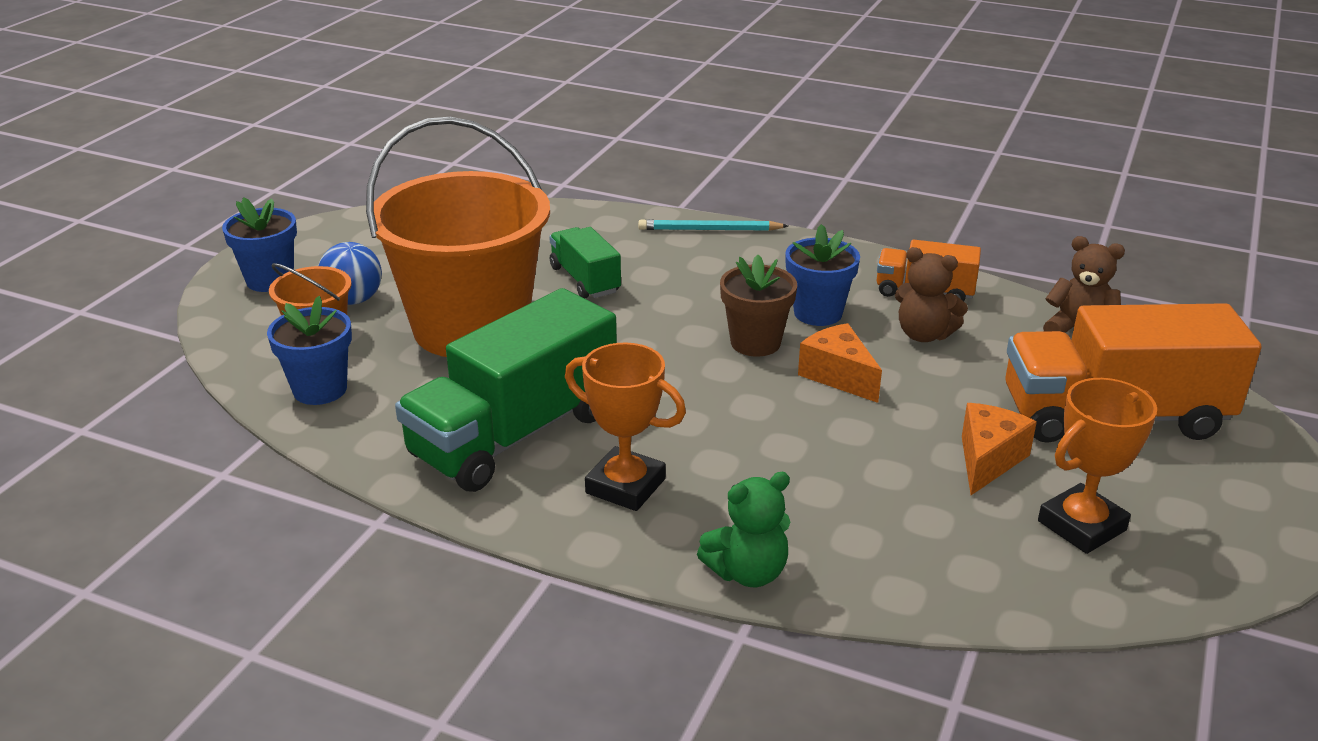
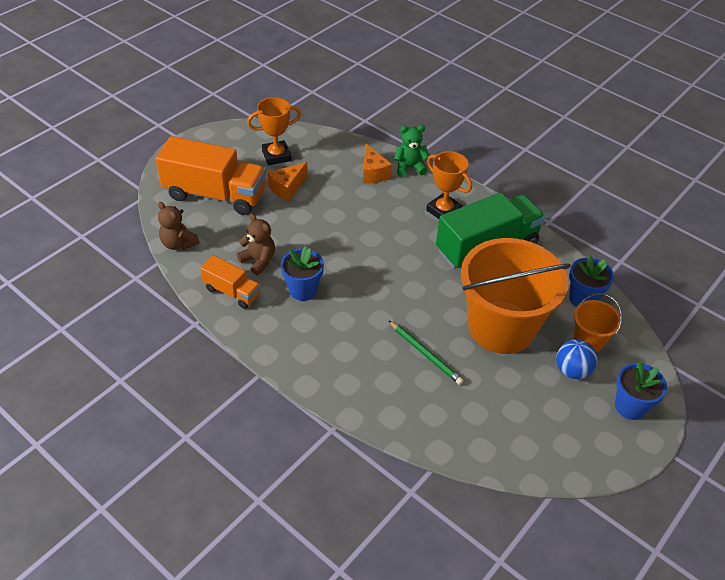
camera: 165 degrees left, 15 degrees up
green truck [549,227,621,299] -> green pencil [389,321,464,385]
turquoise pencil [638,219,788,231] -> none
brown flower pot [720,255,797,357] -> none
orange cheese [798,323,882,403] -> orange cheese moved to [363,144,392,184]

